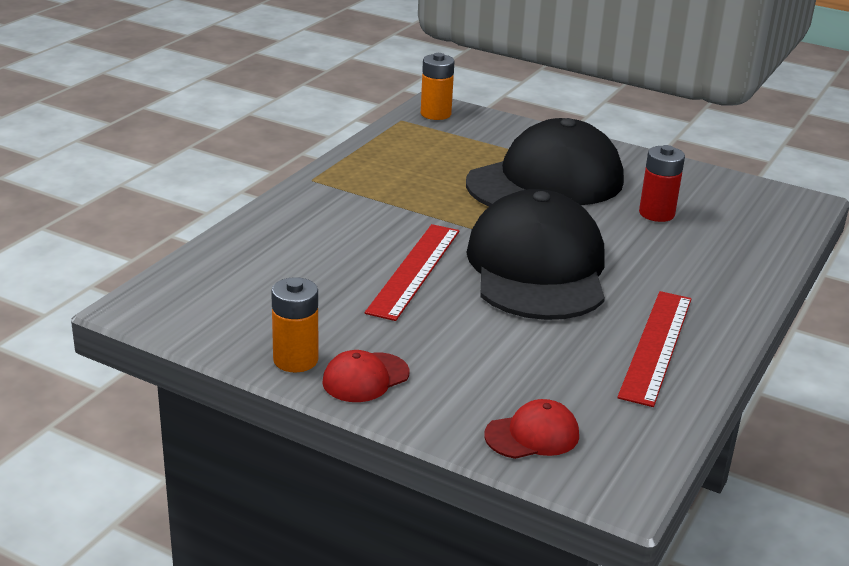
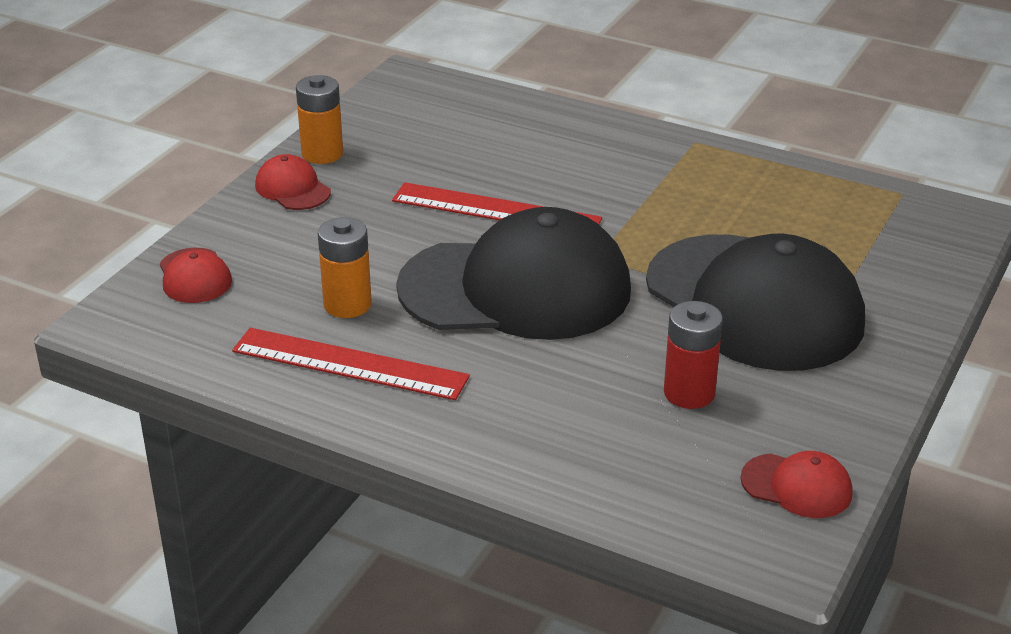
camera: 90 degrees right, 5 degrees up
orange battery [421,53,454,120] -> orange battery moved to [318,217,372,318]
none -> red cap [741,451,853,518]

